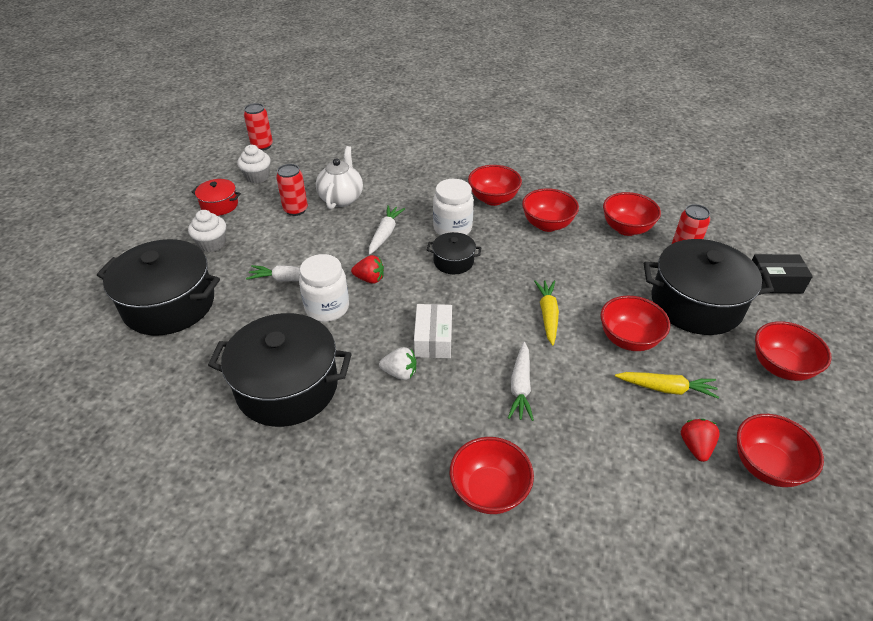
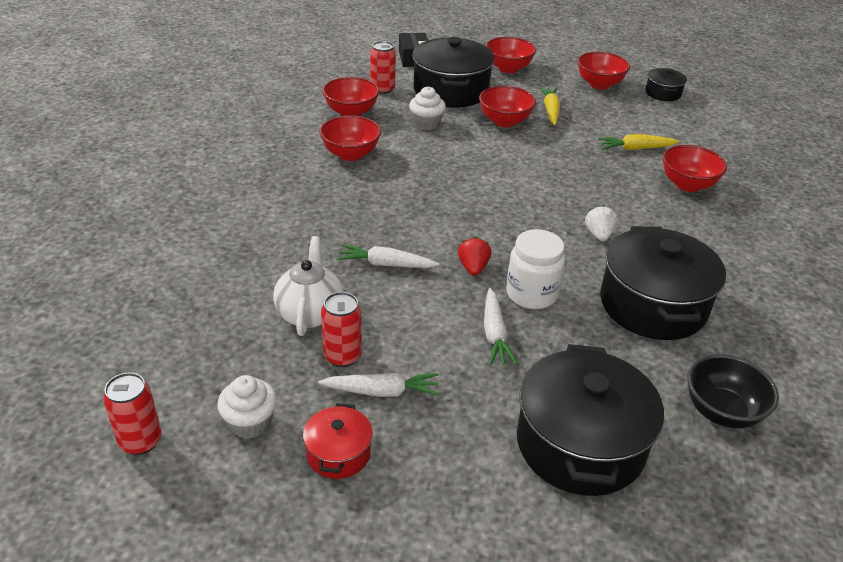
camera: 100 degrees left, 5 degrees down
white cupcake [188,210,226,252] -> white cupcake moved to [409,86,446,130]
white teapot [316,146,363,209] -> white teapot turned 90 degrees clockwise [273,236,343,336]
white box [414,304,452,358] -> none
black pot [427,232,481,274] -> black pot moved to [645,68,687,101]
white jar [433,179,474,235] -> none
red bowl [468,165,522,206] -> none
white carrot [508,342,534,421] -> white carrot moved to [318,373,439,397]
yellow carrot [534,280,559,345] -> yellow carrot moved to [598,134,680,150]
red strawberry [681,419,720,462] -> none
none -> black bowl [687,354,779,429]

